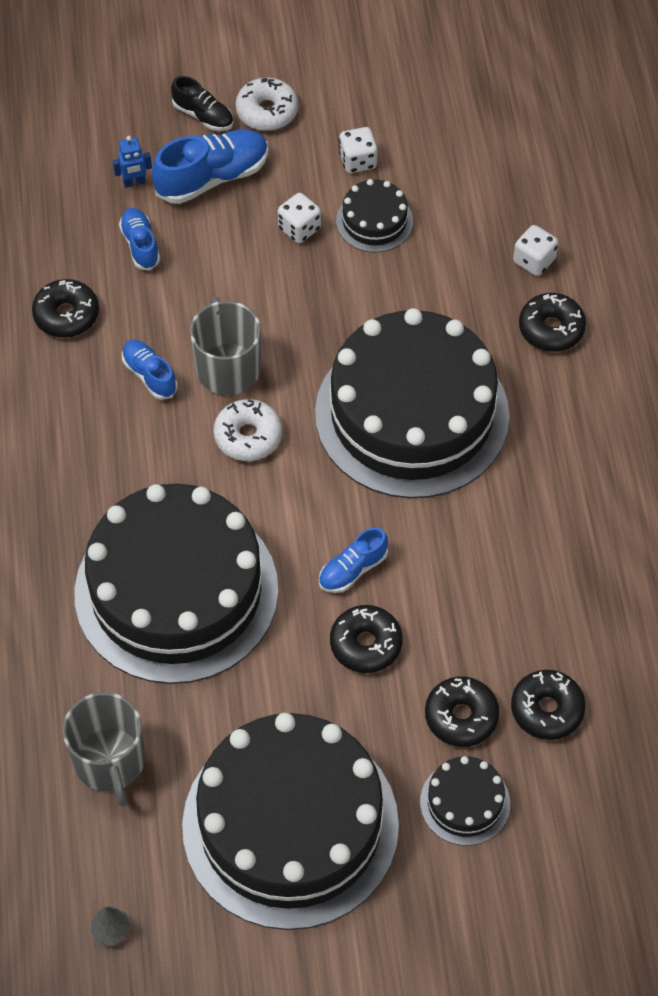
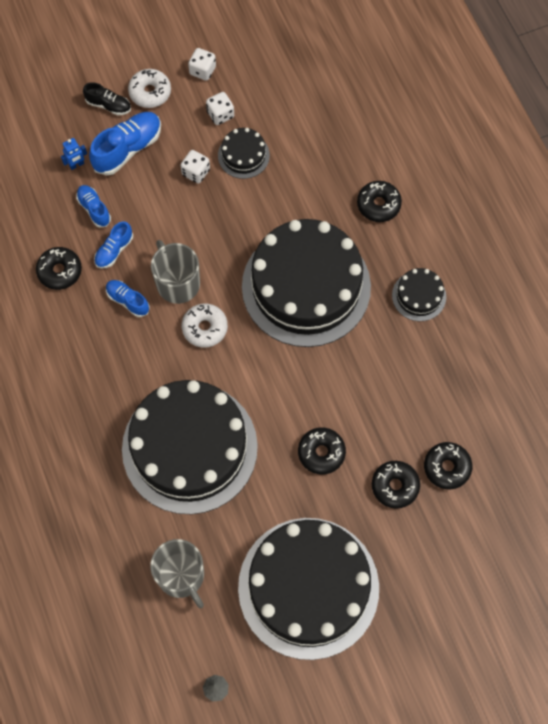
camera: 15 degrees left, 10 degrees up
blue shoe [319,527,388,593] -> blue shoe moved to [94,221,133,268]
black cake [420,756,510,846] -> black cake moved to [392,268,446,321]
white dice [513,225,558,276] -> white dice moved to [188,48,216,81]

